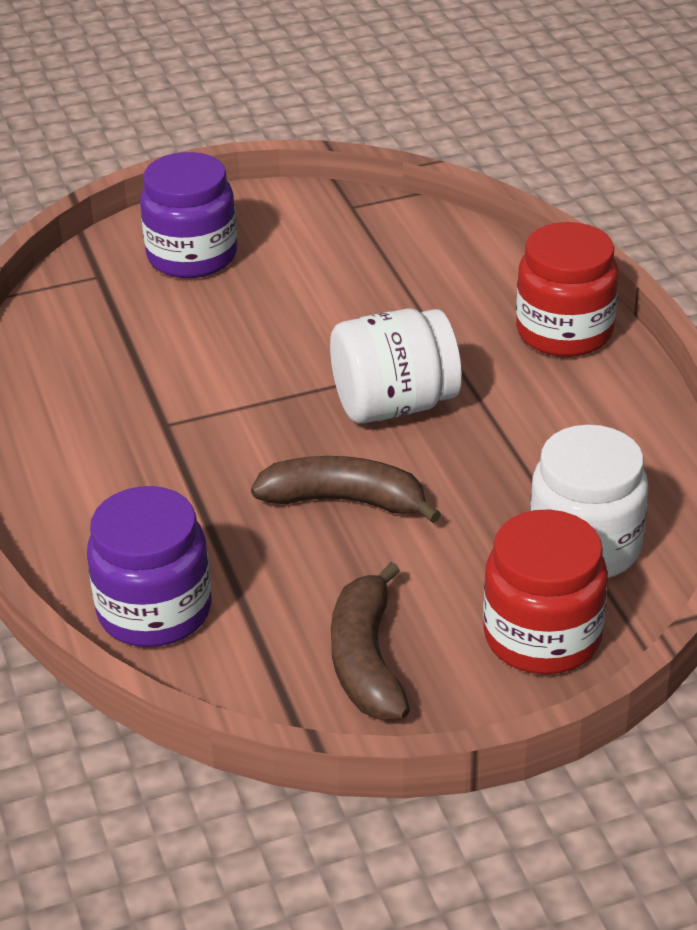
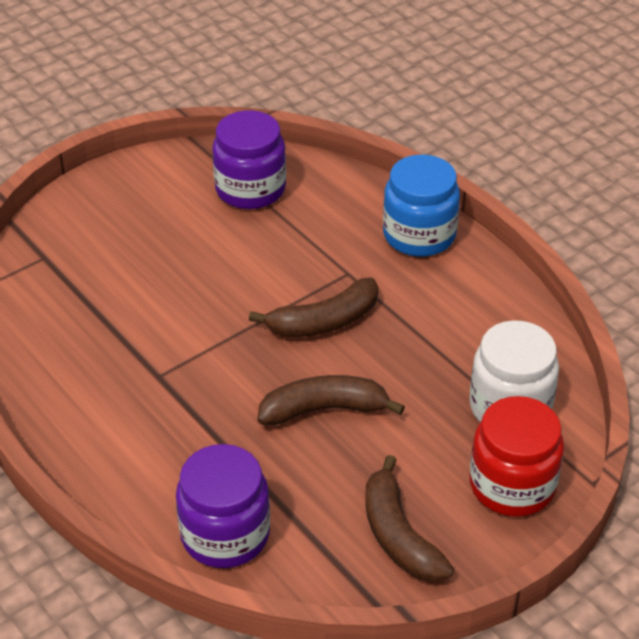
camera: 20 degrees left, 5 degrees up
purple jar [140,152,237,278] -> purple jar moved to [212,110,286,209]
white jar [330,308,462,424] -> brown banana [249,278,378,337]
red jar [516,222,618,357] -> blue jar [383,154,460,257]

